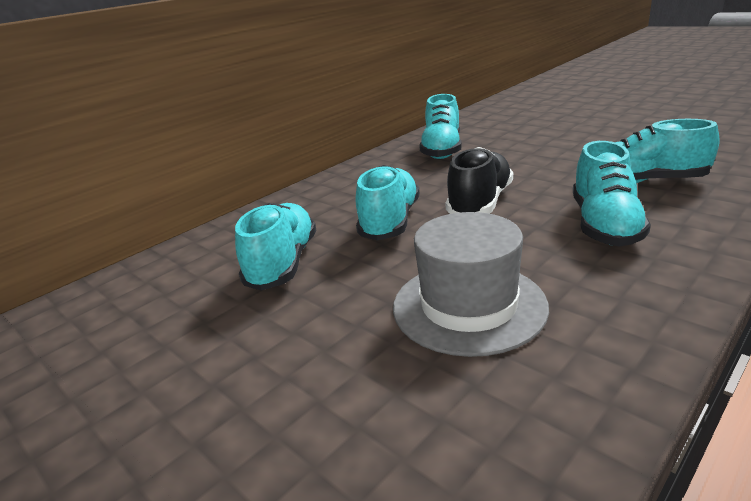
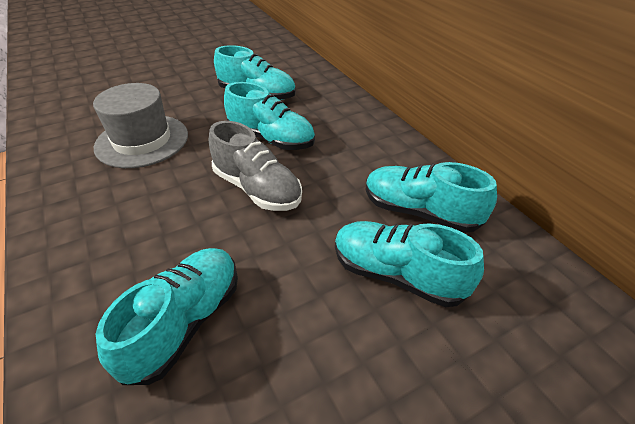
camera: 105 degrees right, 15 degrees up
black shoe [445,147,513,214] -> grey shoe [209,121,302,211]
turquoise shoe [573,141,651,247] -> turquoise shoe moved to [335,221,484,307]

